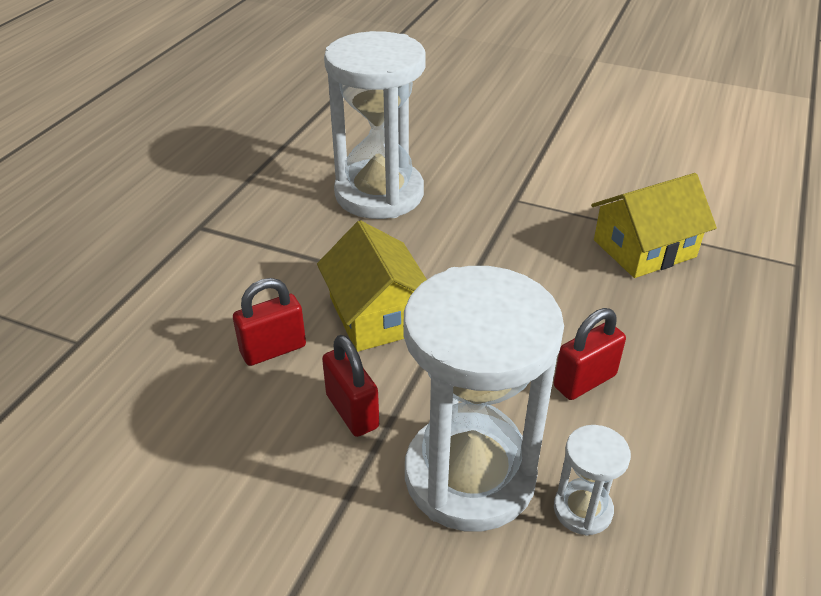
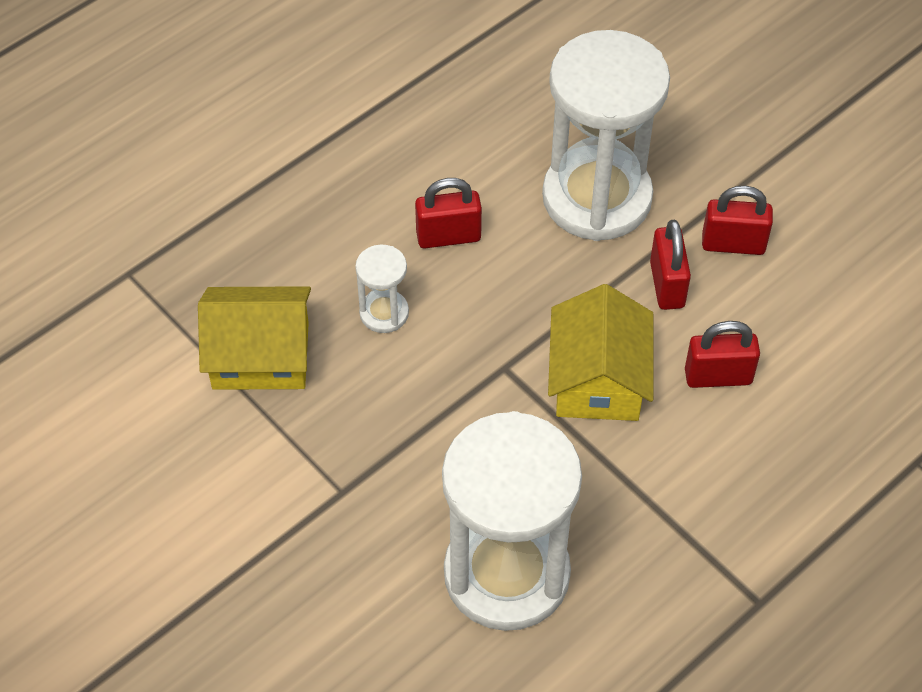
camera: 155 degrees left, 15 degrees up
white hourglass [554,425,631,536] -> white hourglass moved to [355,244,409,333]
none -> red padlock [702,186,773,255]

